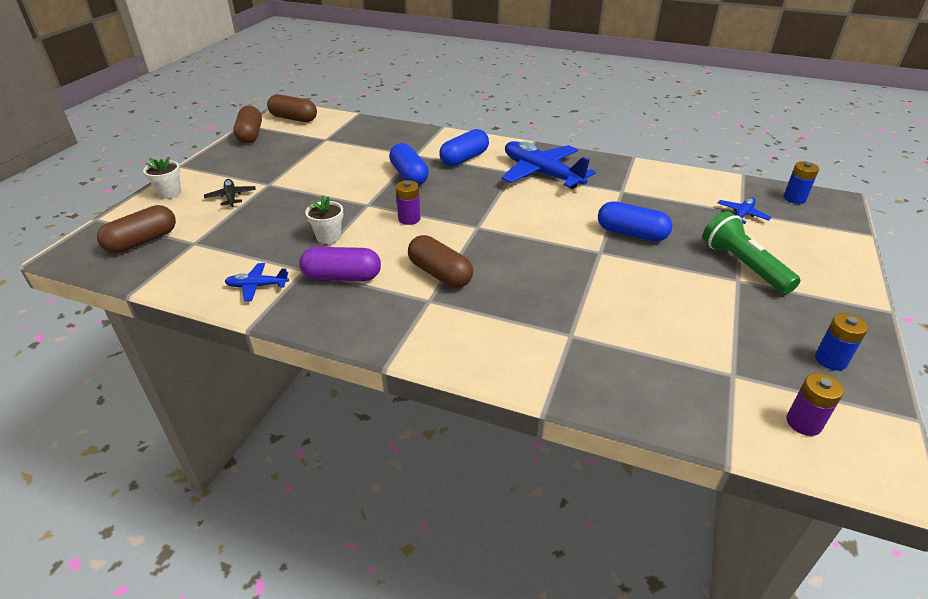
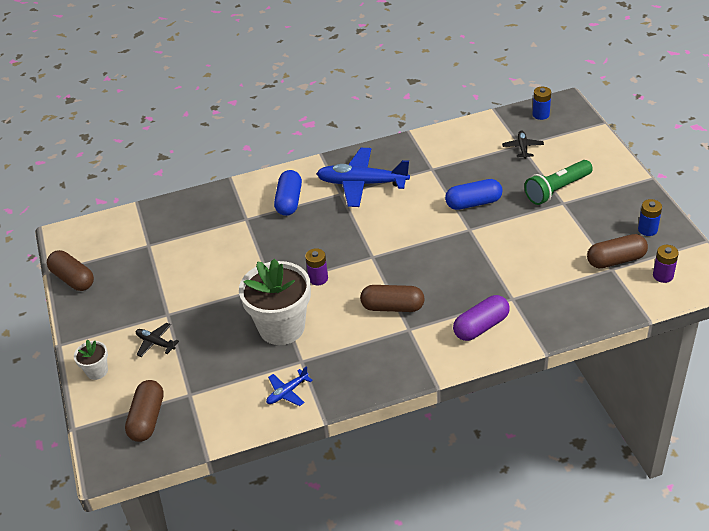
camera: 35 degrees left, 5 degrees up
brown capsule [267,94,317,122] -> brown capsule moved to [587,234,648,268]
purple capsule [299,247,381,281] -> purple capsule moved to [453,295,510,341]
white flower pot [305,195,344,244] -> white flower pot [239,259,311,345], size x2.18
blue capsule [389,143,429,185] -> none
green flashlight [703,211,801,294] -> green flashlight turned 60 degrees counterclockwise [524,160,593,205]
blue plane [718,197,771,224] -> black plane [502,130,544,159]

